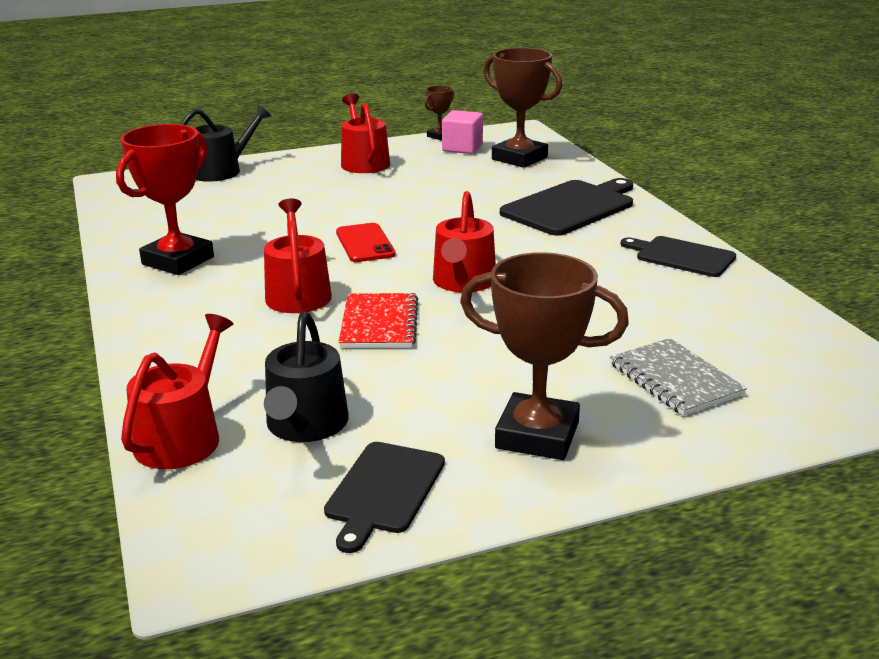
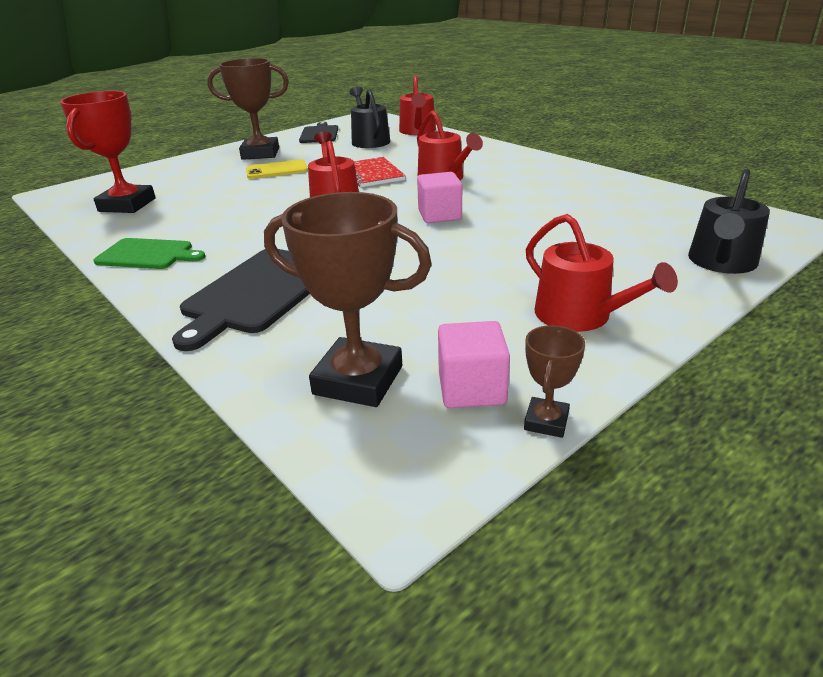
camera: 160 degrees right, 5 degrees up
red trophy [116,124,214,275] -> red trophy moved to [60,91,156,213]
red phone [336,223,396,262] -> pink cube [417,172,462,223]
grey notebook [610,338,747,416] -> none
black cutting board [621,236,736,277] -> green cutting board [93,238,206,269]
none -> yellow phone [246,159,308,179]

